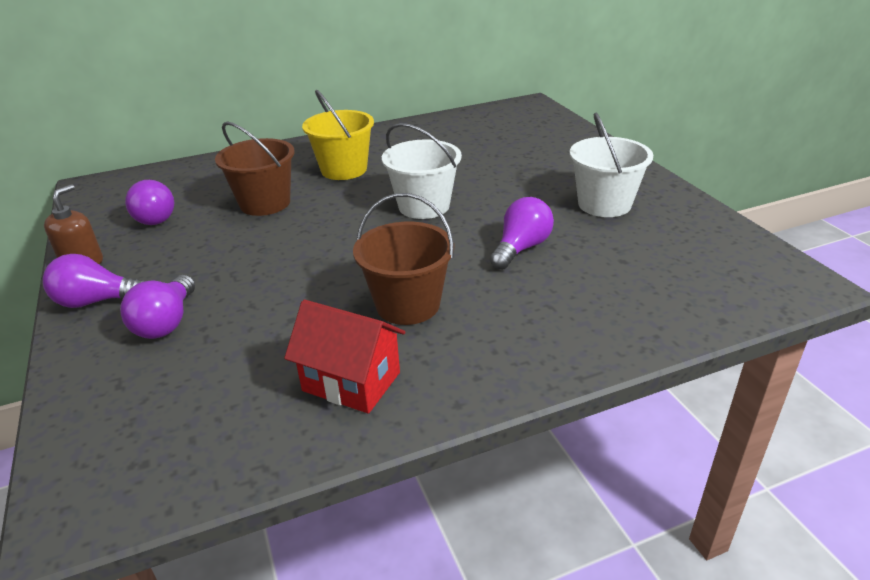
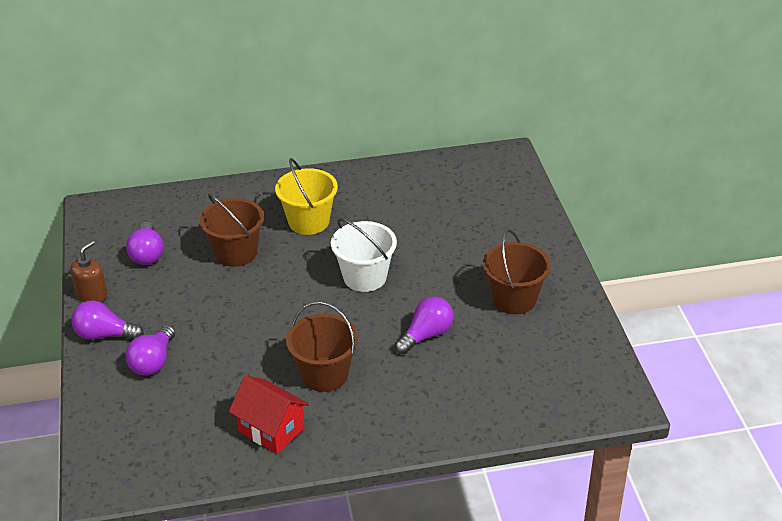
camera: 10 degrees right, 5 degrees up
white bucket [570,113,653,217] -> brown bucket [483,230,551,314]

